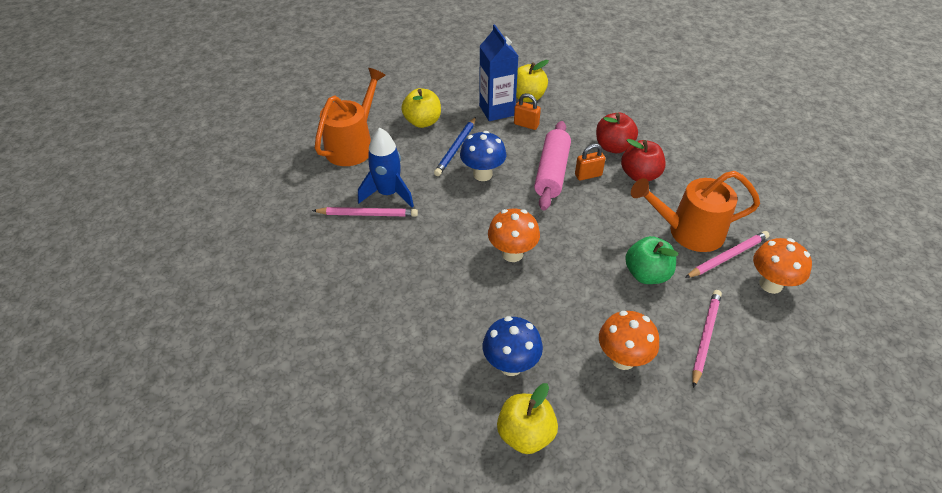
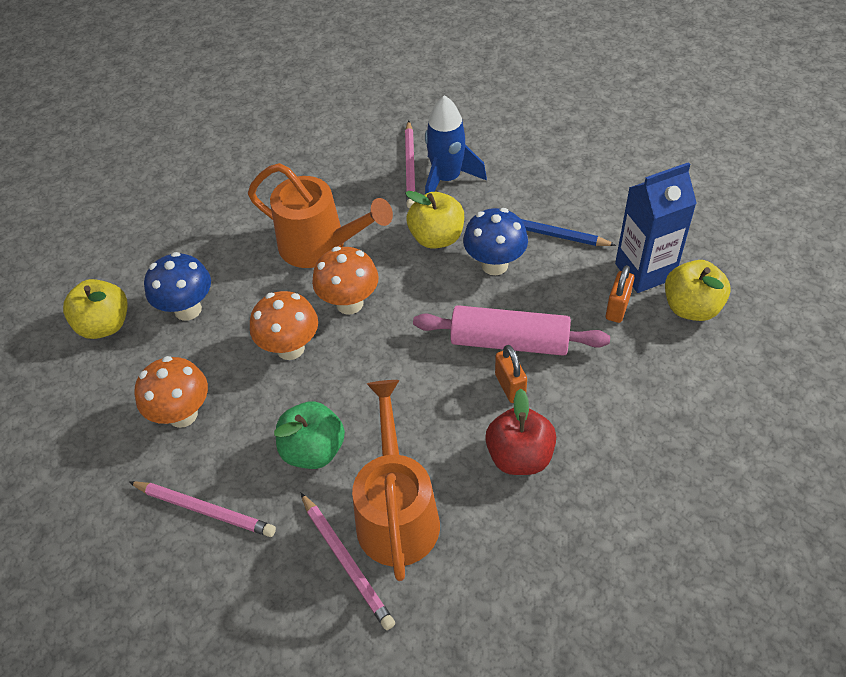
camera: 90 degrees right, 5 degrees up
orange watering can [315,68,386,166] -> orange watering can moved to [248,163,393,268]
yellow apple [401,88,441,128] -> yellow apple moved to [405,191,464,249]
red apple [596,113,638,153] -> none
orange mushroom [753,238,812,294] -> orange mushroom moved to [250,291,318,360]

